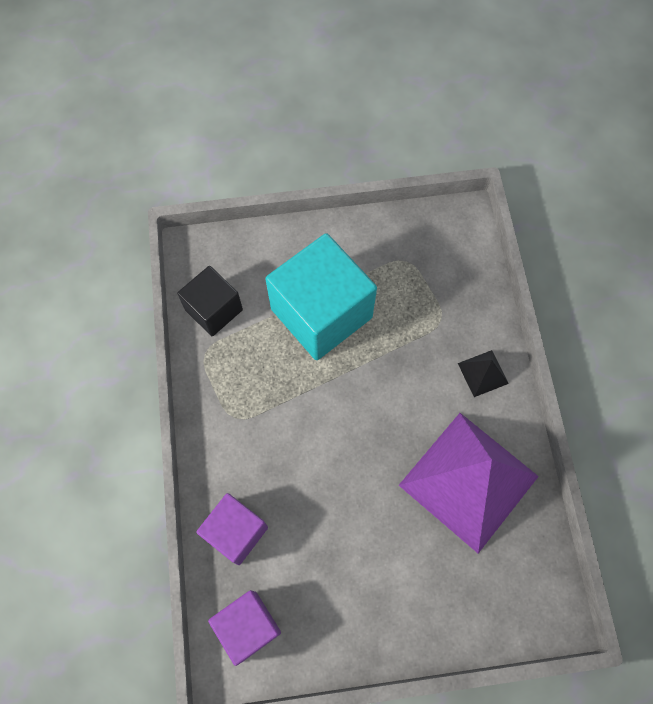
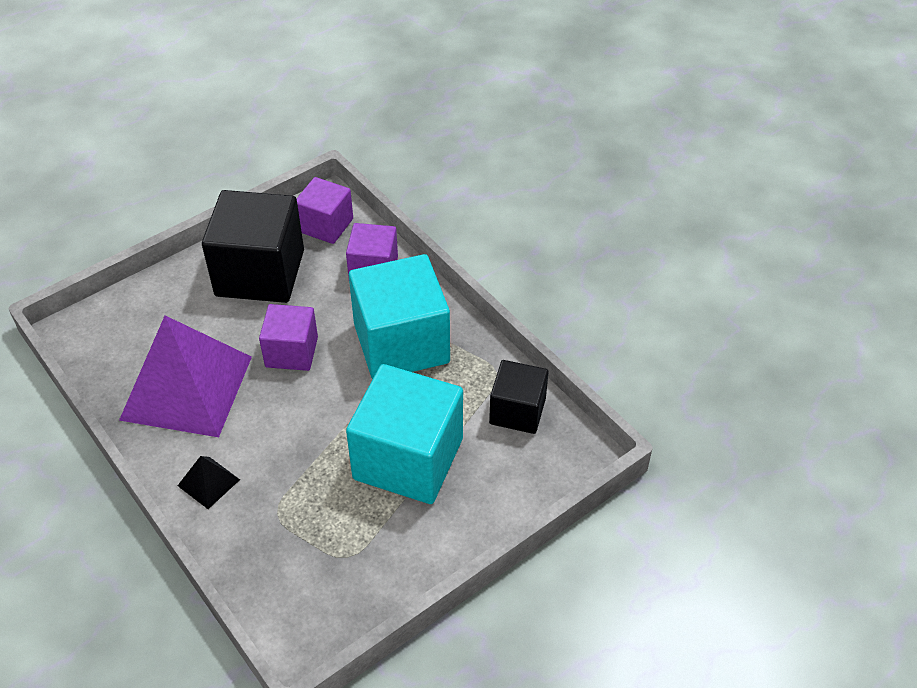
camera: 150 degrees right, 20 degrees down
none -> black cube [202,190,304,303]
none -> purple cube [259,304,318,371]
none -> turquoise cube [349,254,450,379]

